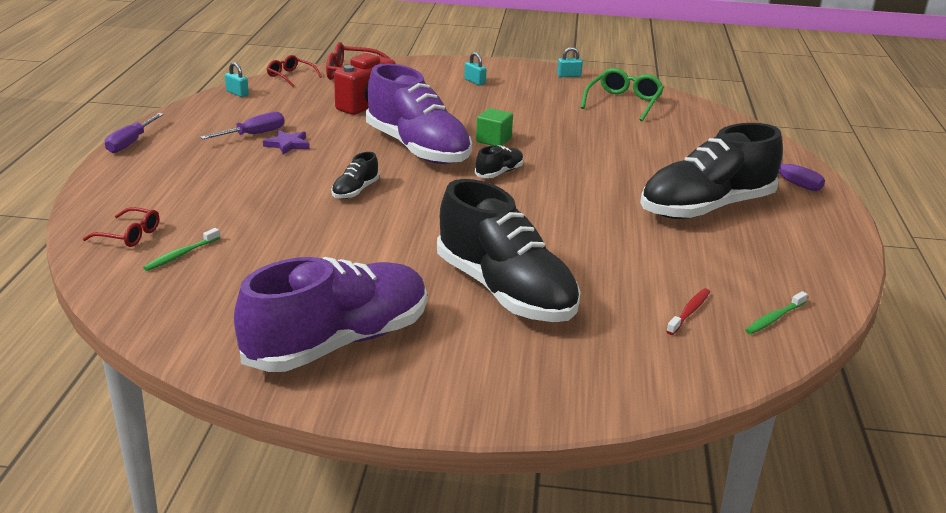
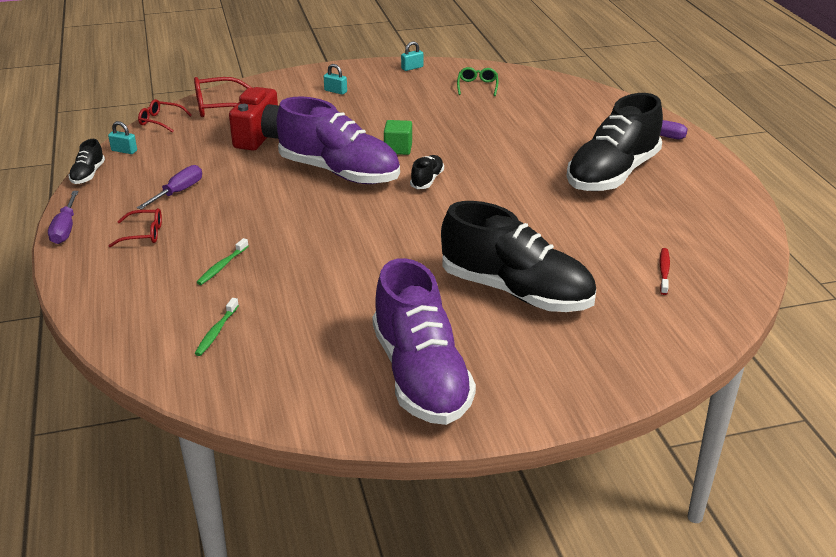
camera: 20 degrees left, 5 degrees up
red glasses [83,207,159,247] -> red glasses moved to [109,208,162,247]
purple shoe [234,257,427,372] -> purple shoe turned 135 degrees clockwise [372,258,476,425]
purple star [263,130,310,155] -> none
black shoe [331,152,379,199] -> black shoe moved to [69,139,105,184]
green glasses [581,68,664,121] -> green glasses [457,67,498,96], size x0.63
green toothbrush [745,291,808,334] -> green toothbrush moved to [196,238,249,285]

